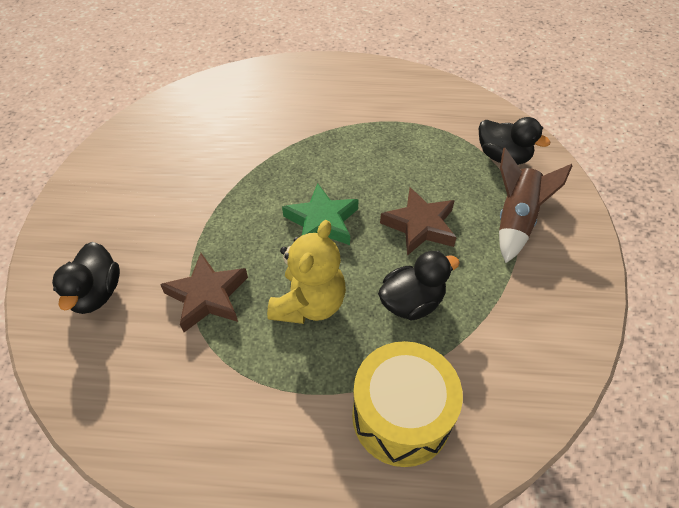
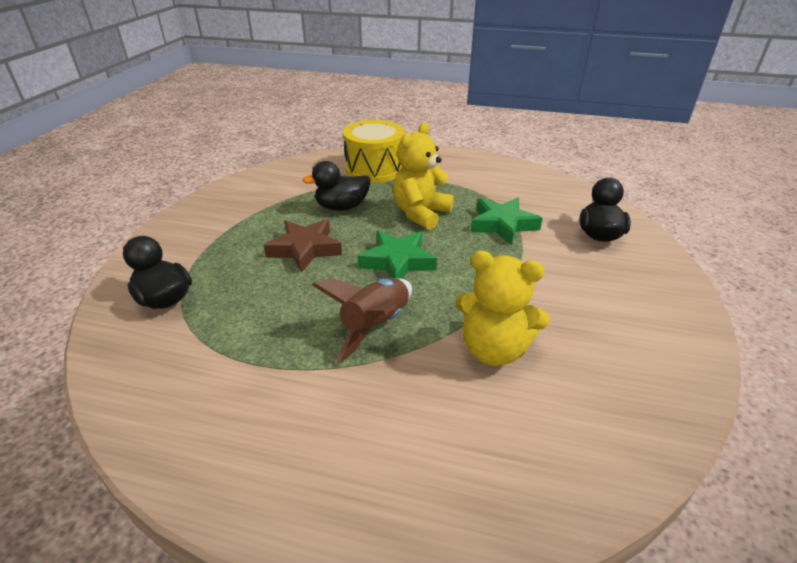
camera: 170 degrees left, 15 degrees down
brown star [160,253,248,332] -> green star [471,197,543,245]
brown rocket [499,148,573,263] -> brown rocket moved to [312,278,412,364]
none -> yellow teddy bear [455,251,550,366]

